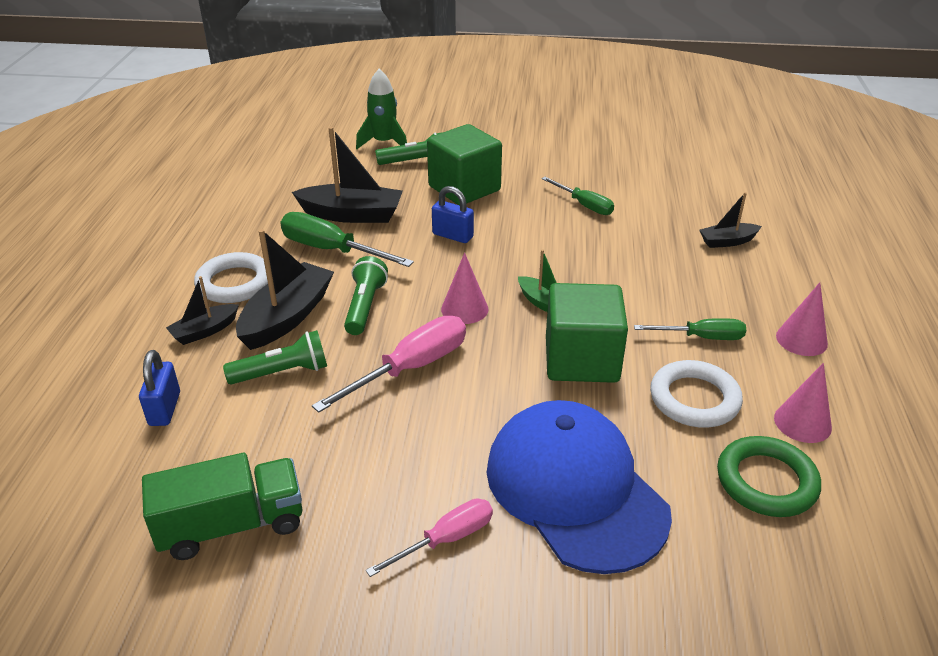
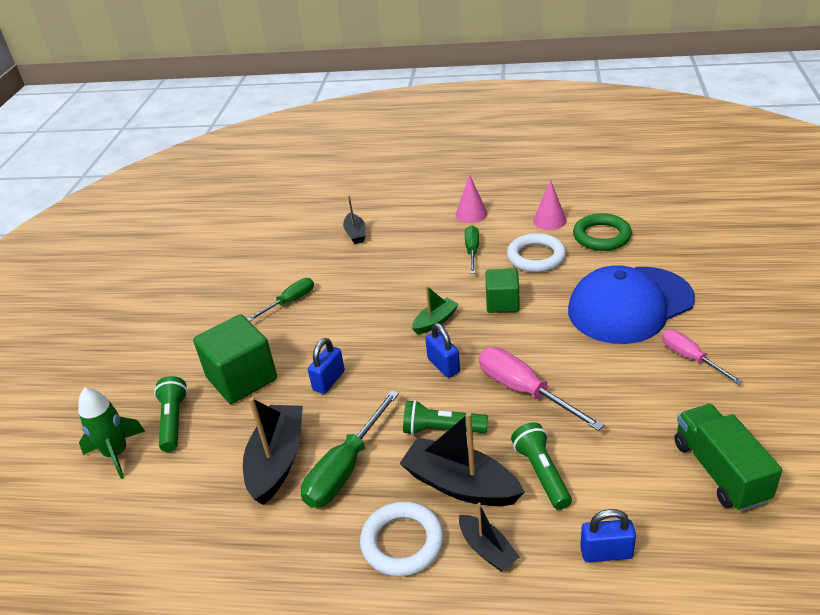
camera: 85 degrees left, 0 degrees up
pink cone [441,253,488,324] -> blue padlock [425,323,460,378]
green cube [546,283,628,383] -> green cube [486,269,520,313], size x0.61

